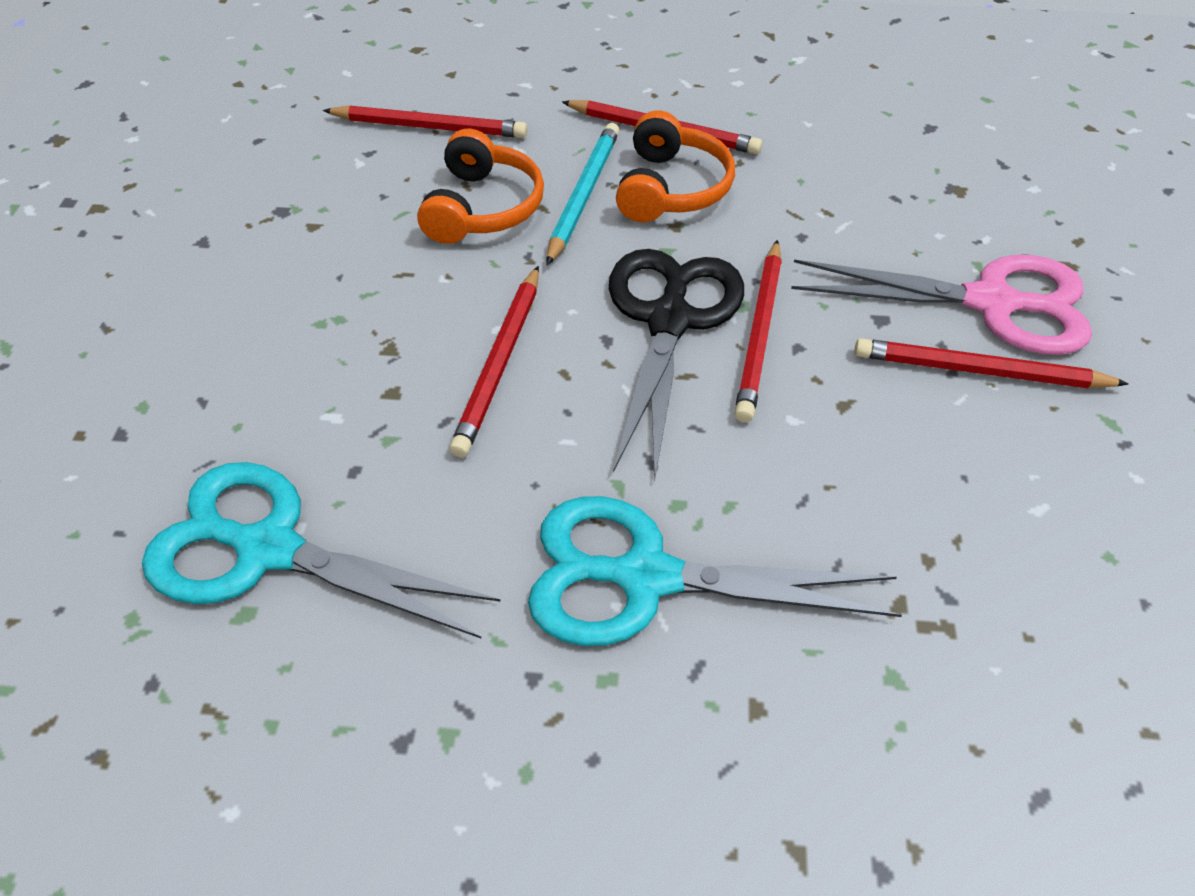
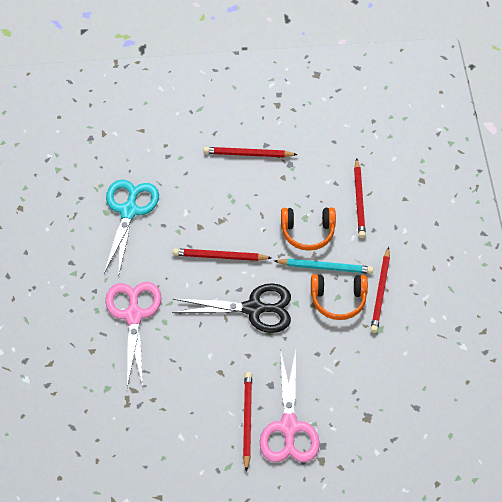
camera: 80 degrees right, 5 degrees up
turquoise scissors [528,496,902,646] -> pink scissors [105,282,161,388]
red pencil [734,240,782,422] -> red pencil moved to [204,147,298,157]

